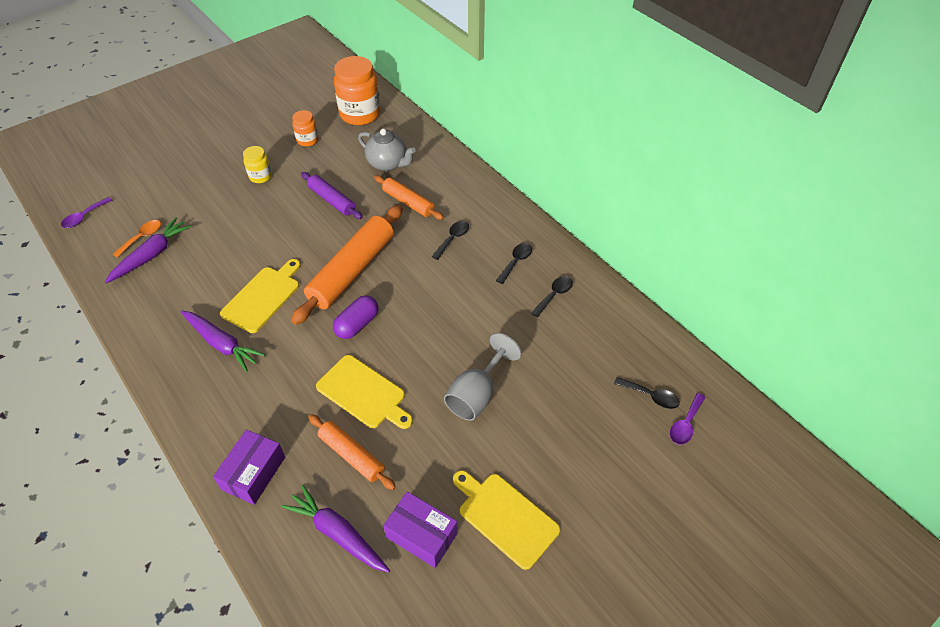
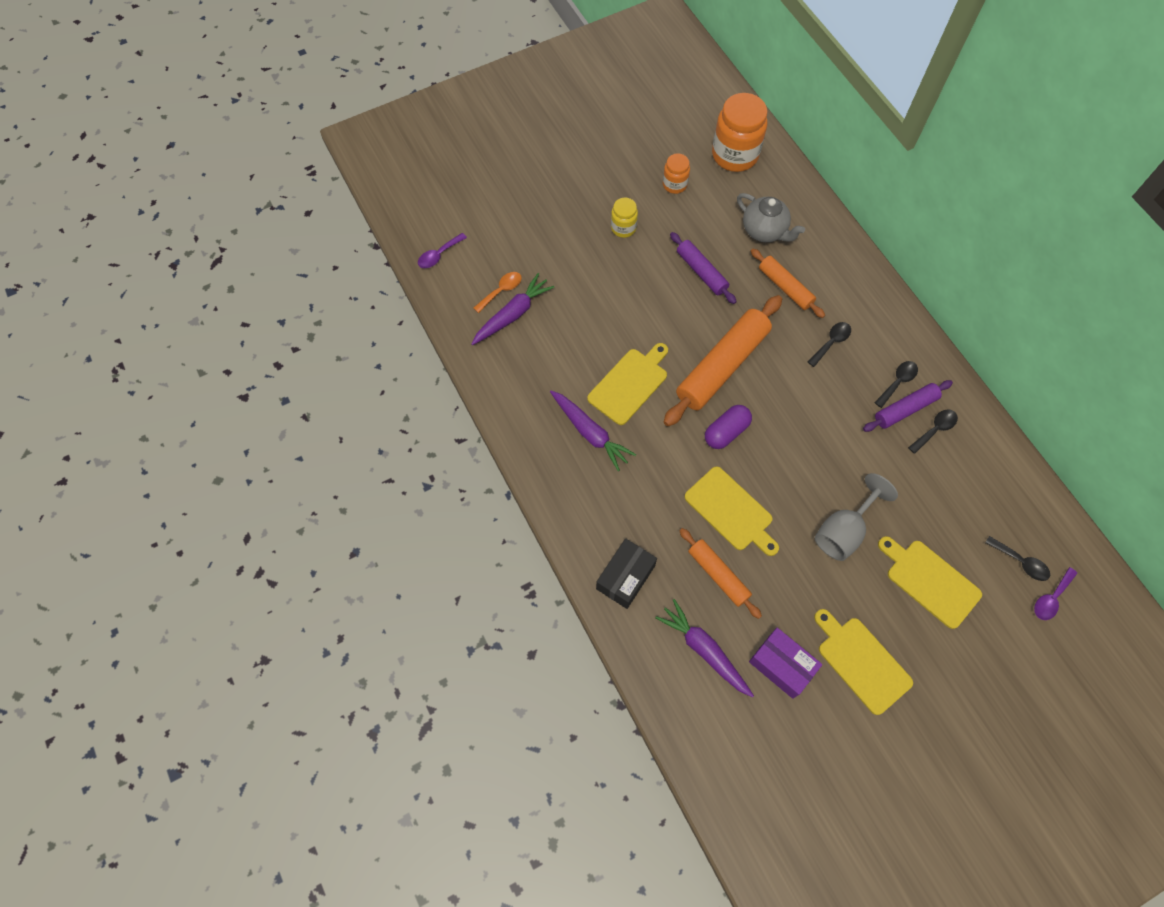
camera: 10 degrees right, 15 degrees up
purple box [213,429,285,505] -> black box [596,538,657,609]
none -> purple rolling pin [863,380,953,432]
none -> yellow cutting board [878,536,982,629]

